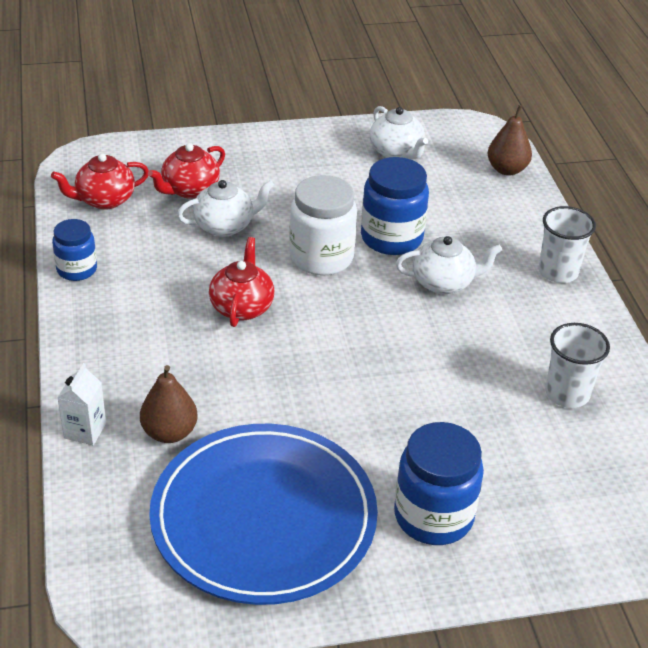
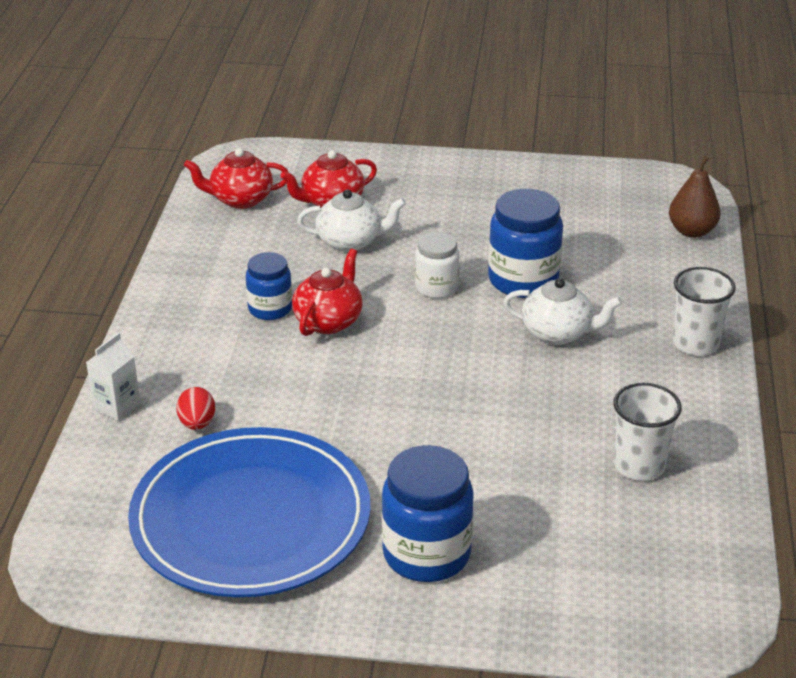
camera: 20 degrees right, 5 degrees down
blue jar [52,219,97,281] -> blue jar moved to [246,252,292,320]
brown pear [140,365,198,443] -> red egg [176,387,215,430]
white jar [289,175,357,275] -> white jar [415,232,459,299], size x0.61
white teapot [370,106,428,159] -> none

